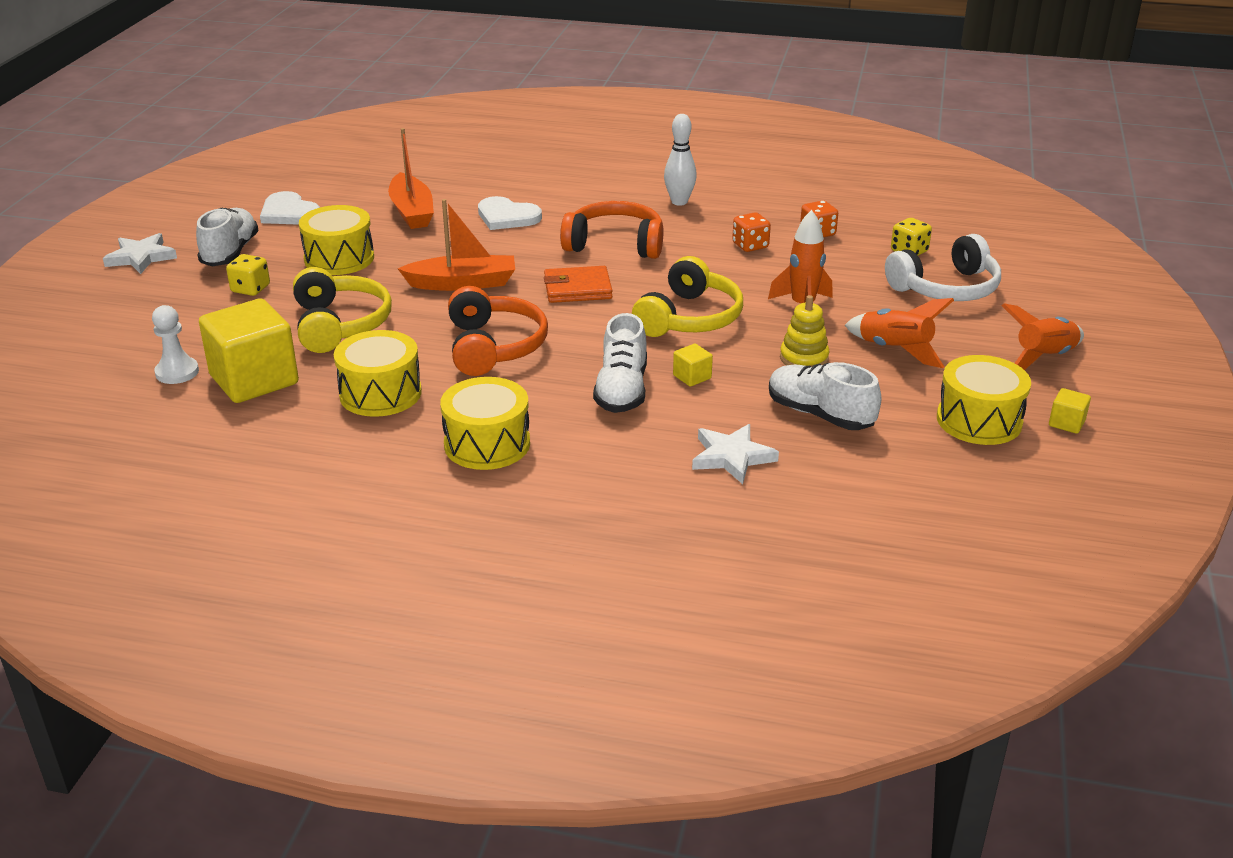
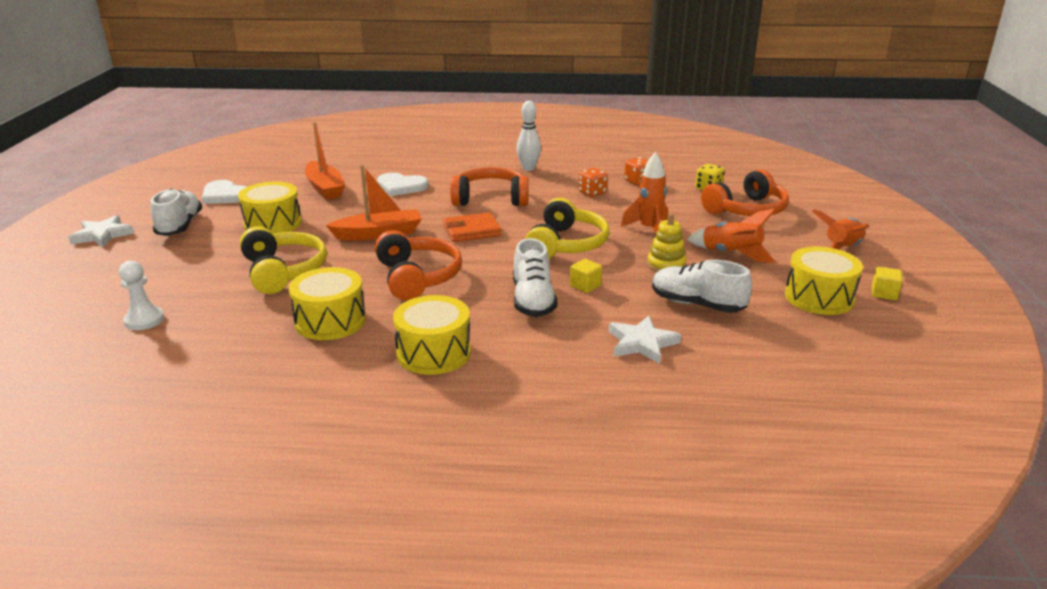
camera: 10 degrees left, 5 degrees down
yellow cube [199,298,299,403] -> none
yellow dice [226,254,270,296] -> none
white headphones [885,234,1001,301] -> orange headphones [701,169,789,216]

